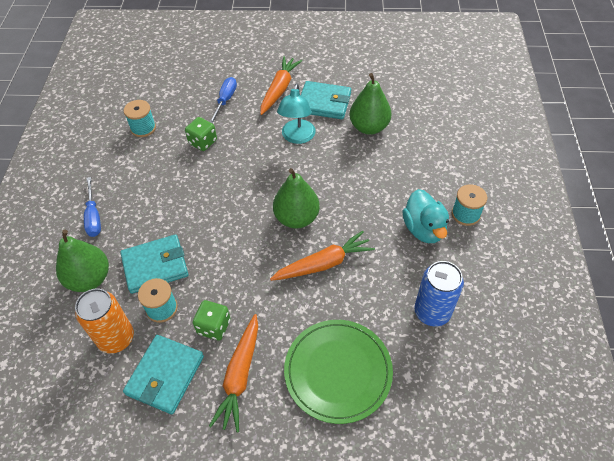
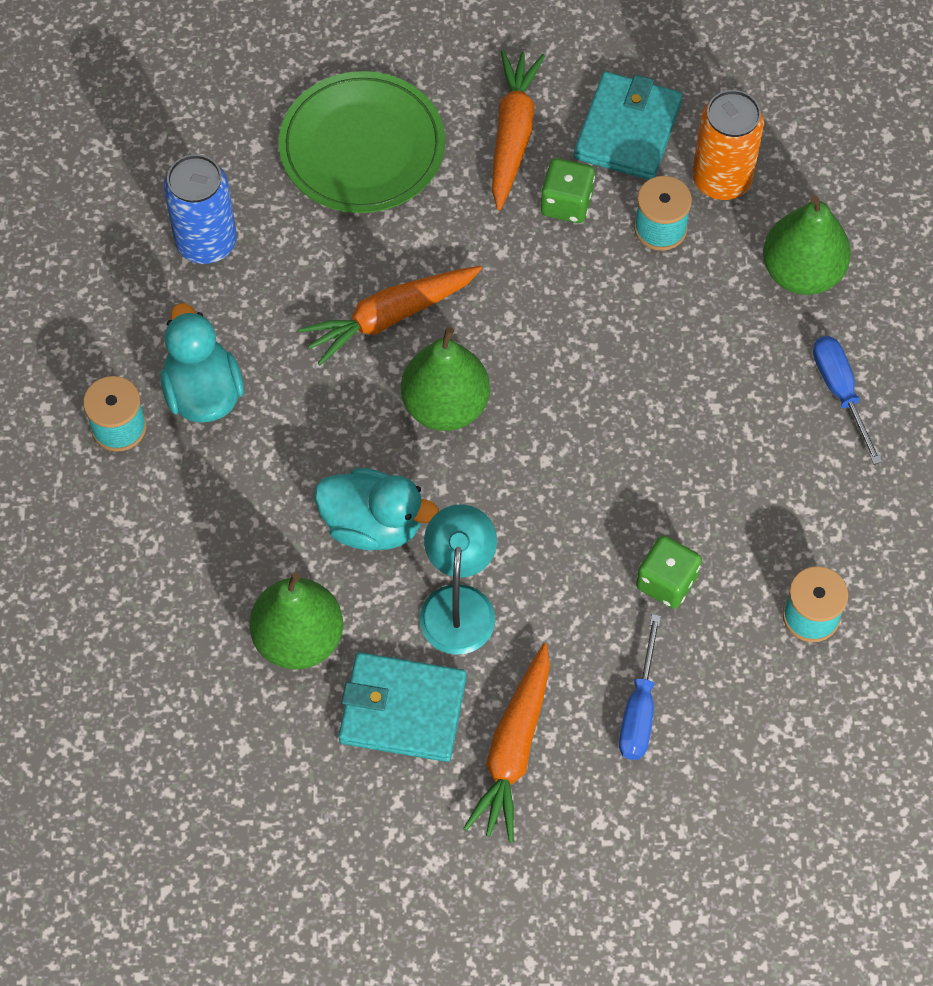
camera: 175 degrees right, 10 degrees up
turquoise wallet [120,234,188,294] -> none
none -> turquoise duck [314,468,439,550]

